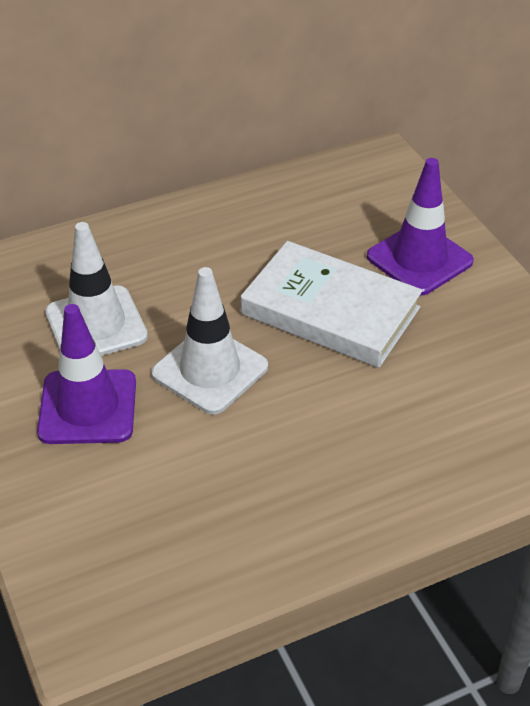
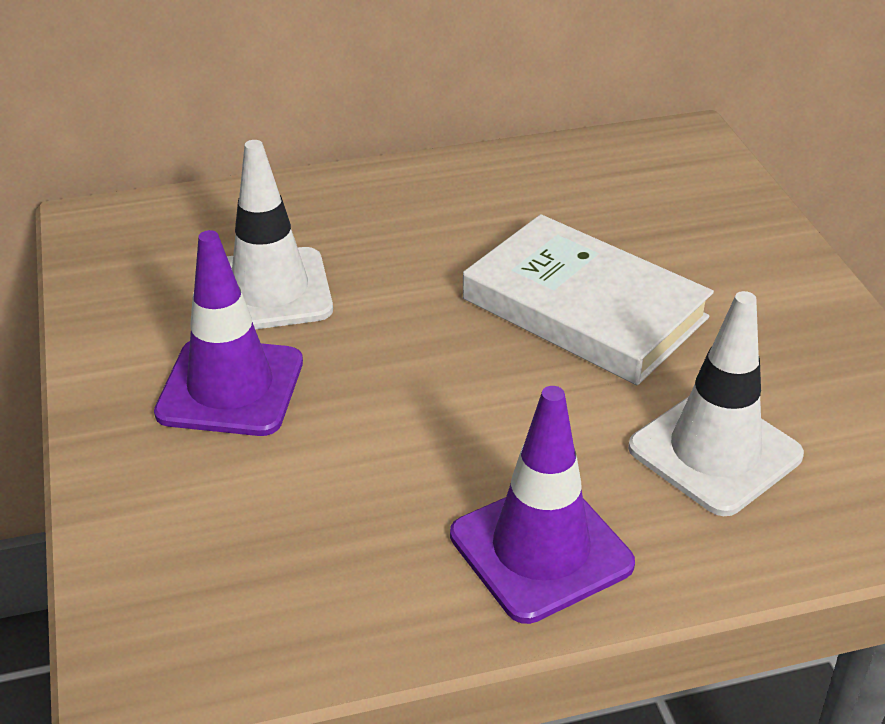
camera: 10 degrees right, 5 degrees down
white traffic cone [151,267,268,415] -> white traffic cone moved to [628,291,804,516]
purple traffic cone [367,158,474,295] -> purple traffic cone moved to [450,386,635,624]

